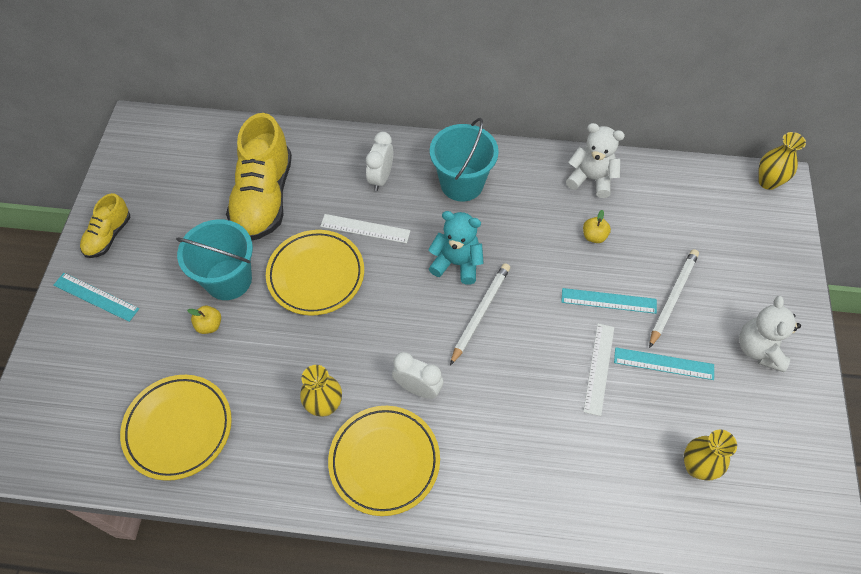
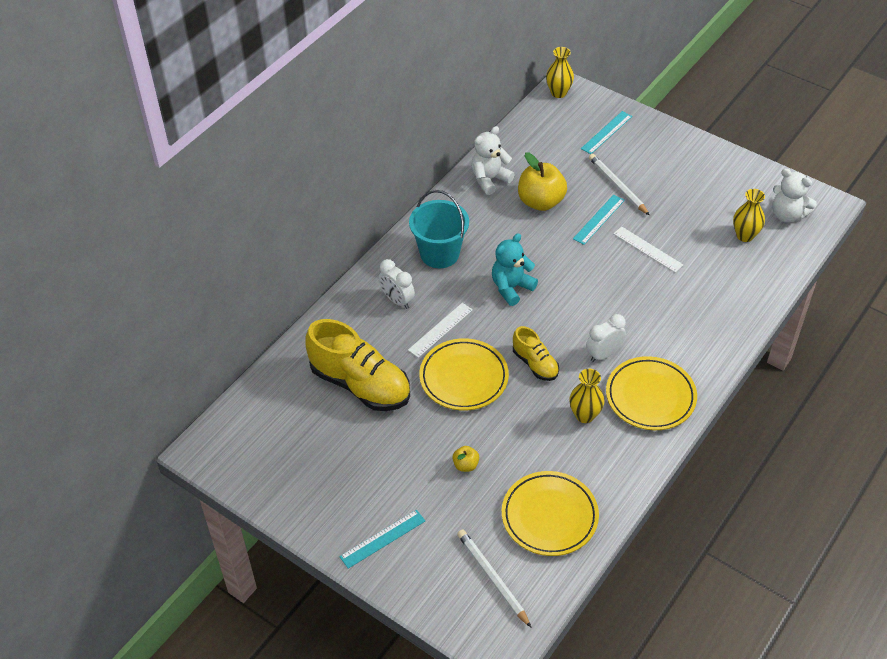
camera: 60 degrees left, 10 degrees down
yellow shoe [80,193,130,258] -> yellow shoe moved to [513,326,559,381]
turquoise bucket [176,219,253,300] -> none
white pencil [450,263,510,366] -> white pencil moved to [457,530,532,628]
yellow apple [583,210,611,243] -> yellow apple [518,152,567,211], size x2.15
turquoise ruler [614,347,714,380] -> turquoise ruler moved to [581,111,632,154]
white teddy bear [739,296,801,372] -> white teddy bear moved to [772,168,817,223]

